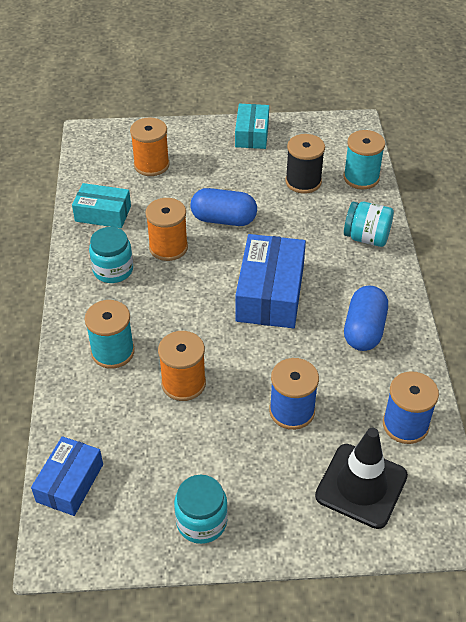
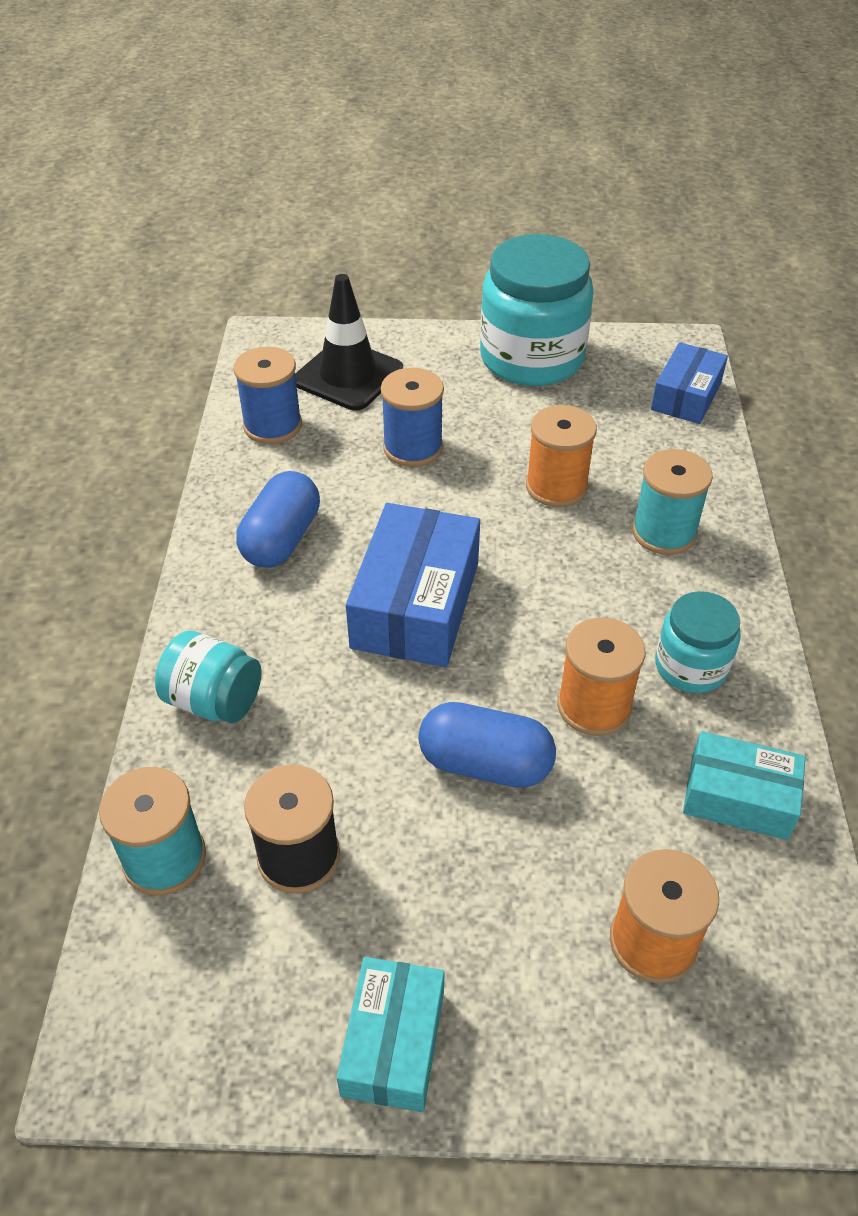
camera: 175 degrees left, 0 degrees up
turquoise jar [174,475,228,544] -> turquoise jar [480,234,594,386], size x1.87

